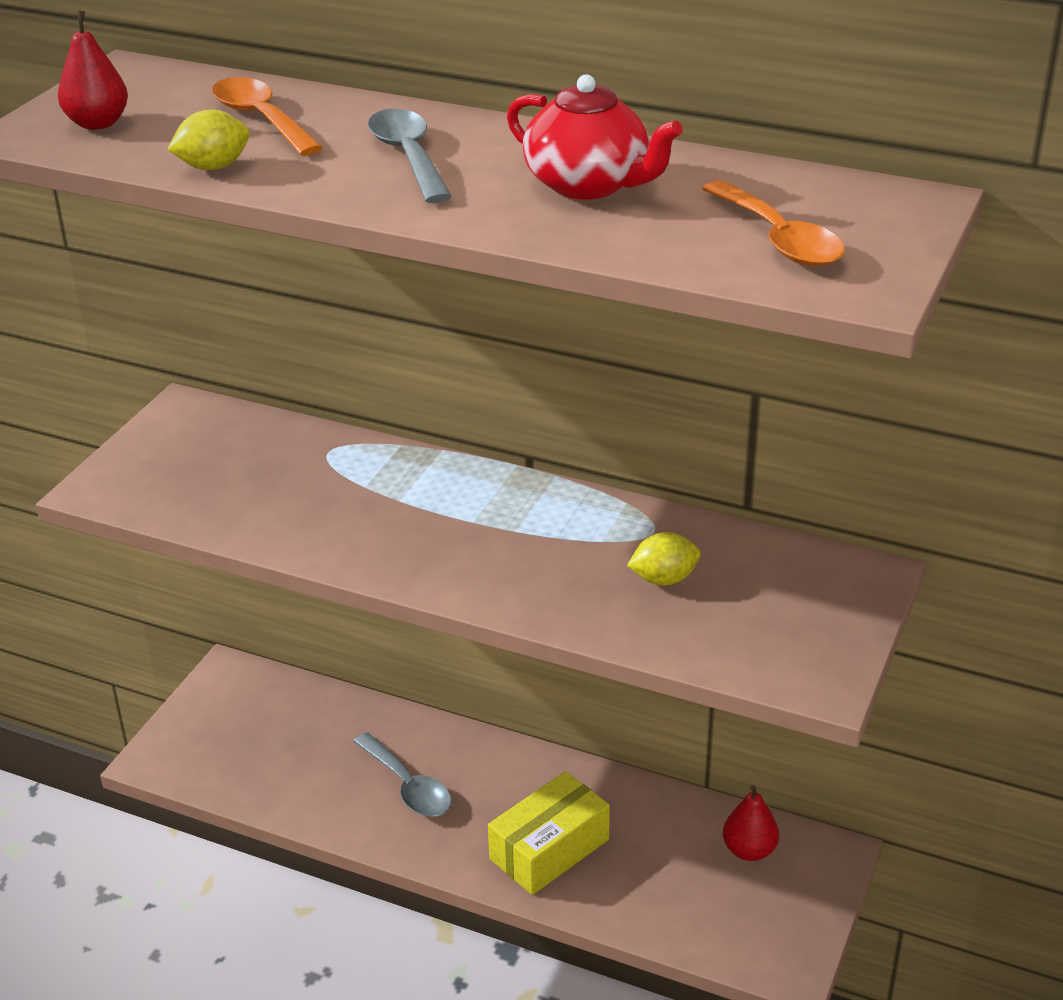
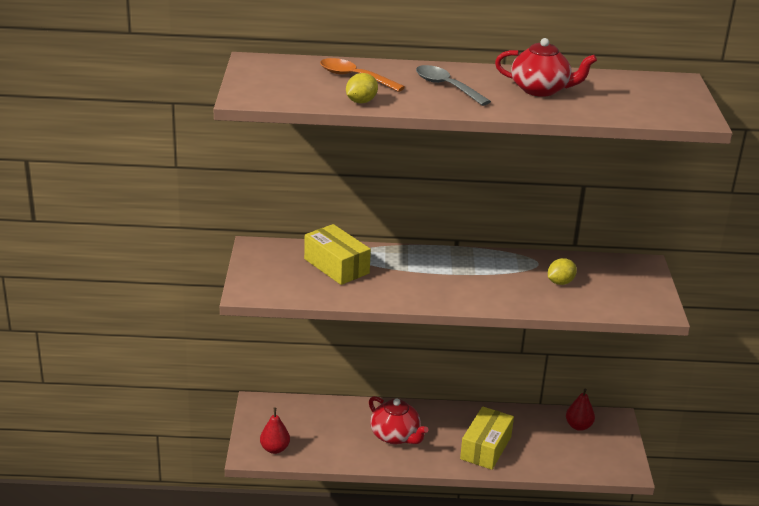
camera: 25 degrees left, 5 degrees down
red pear [58,10,128,130] -> red pear moved to [260,408,290,454]
grey spoon [353,732,451,817] -> red teapot [369,396,429,445]
orange spoon [702,180,845,266] -> none
none -> yellow box [304,224,371,285]

